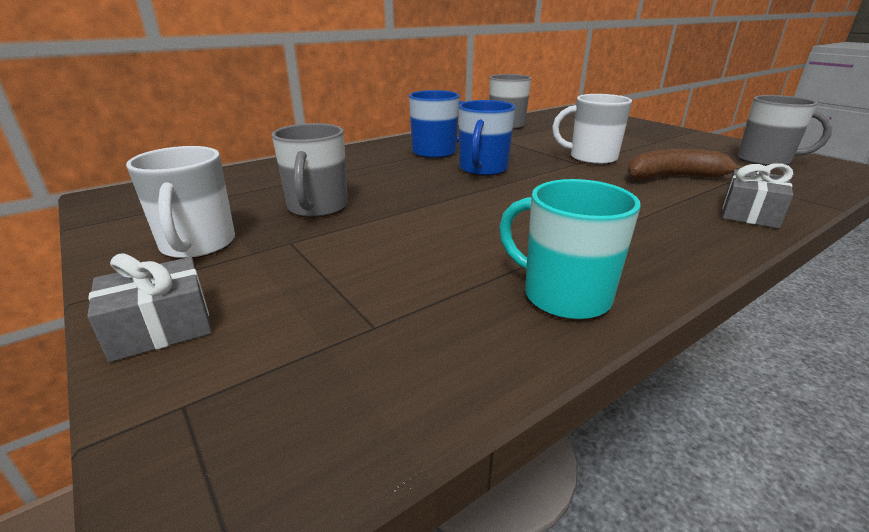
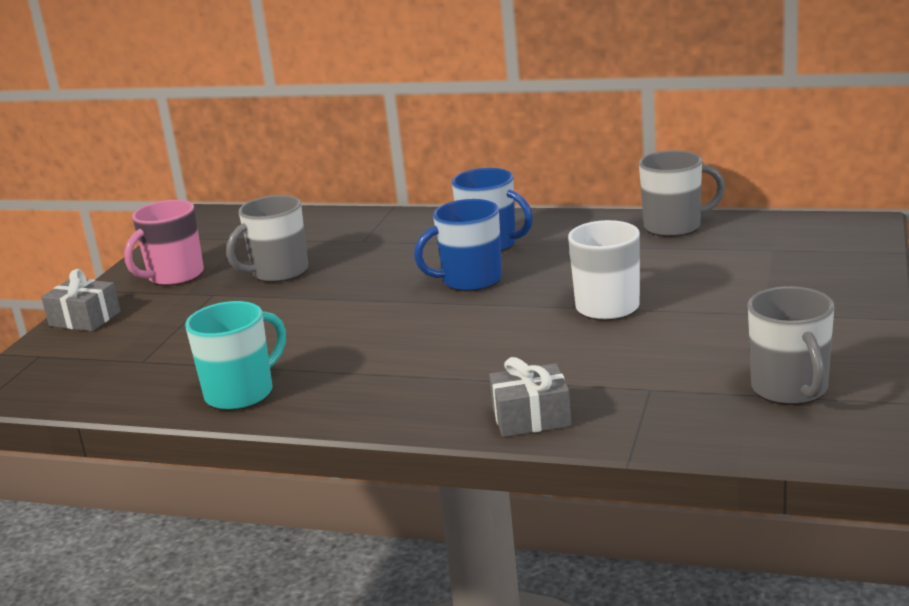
camera: 55 degrees right, 5 degrees down
white mug [126,146,235,259] -> pink mug [124,200,204,286]
turquoise mug [499,179,641,321] -> turquoise mug turned 45 degrees clockwise [185,301,286,411]
brown banana [627,149,744,180] -> none

